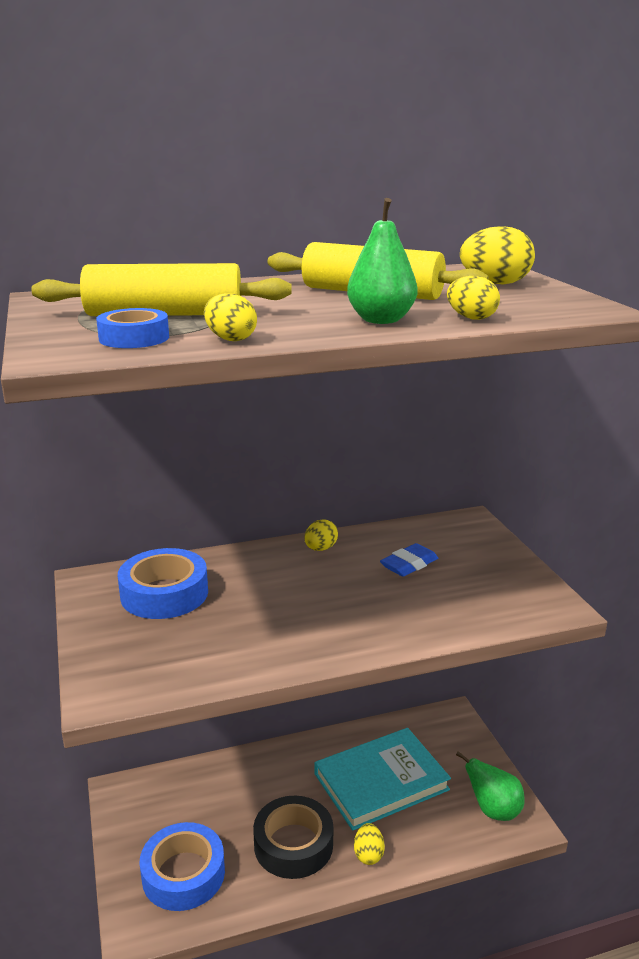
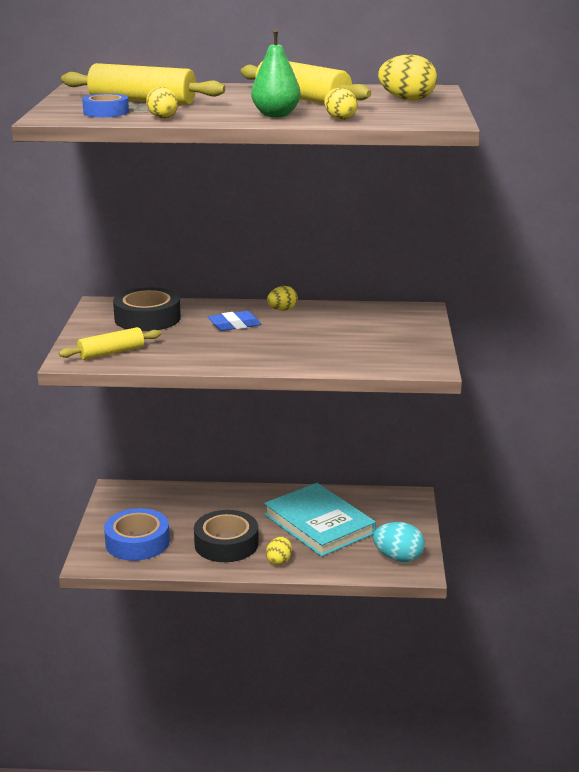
camera: 20 degrees right, 0 degrees up
blue tape [118,548,208,619] -> black tape [113,287,181,331]
turquoise book [315,728,451,831] -> turquoise book turned 60 degrees clockwise [264,483,376,557]
blue eraser [380,543,438,577] -> blue eraser moved to [208,311,262,331]
green pear [456,751,525,821] -> turquoise egg [373,522,425,562]
none -> yellow rolling pin [59,327,161,360]

